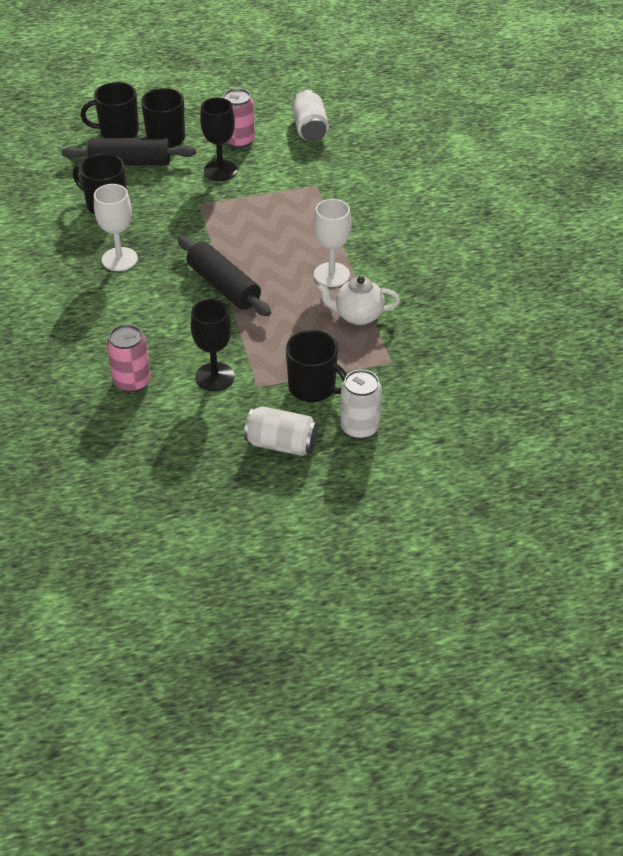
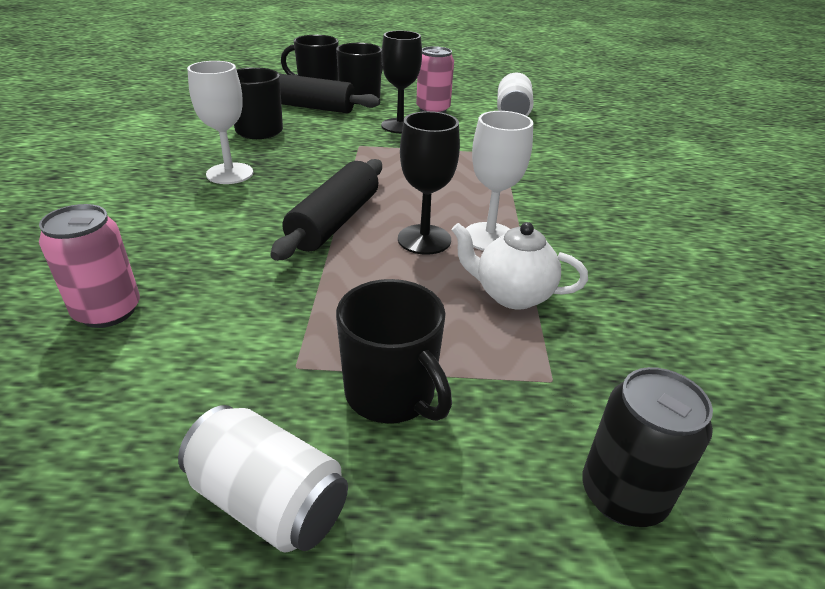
camera: 15 degrees right, 10 degrees down
black rolling pin [178,236,271,316] -> black rolling pin turned 45 degrees clockwise [270,159,382,261]
black goblet [190,299,234,391] -> black goblet moved to [398,111,460,255]
white can [340,370,382,439] -> none
none -> black can [582,367,713,527]

